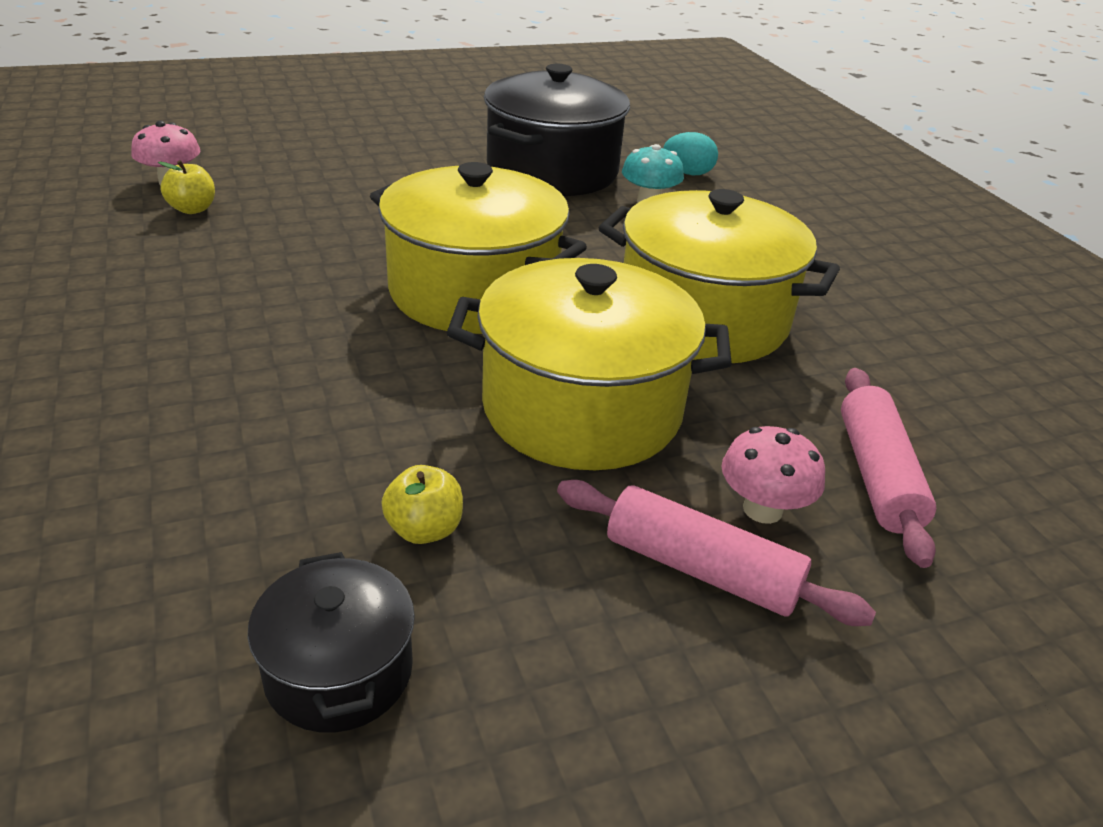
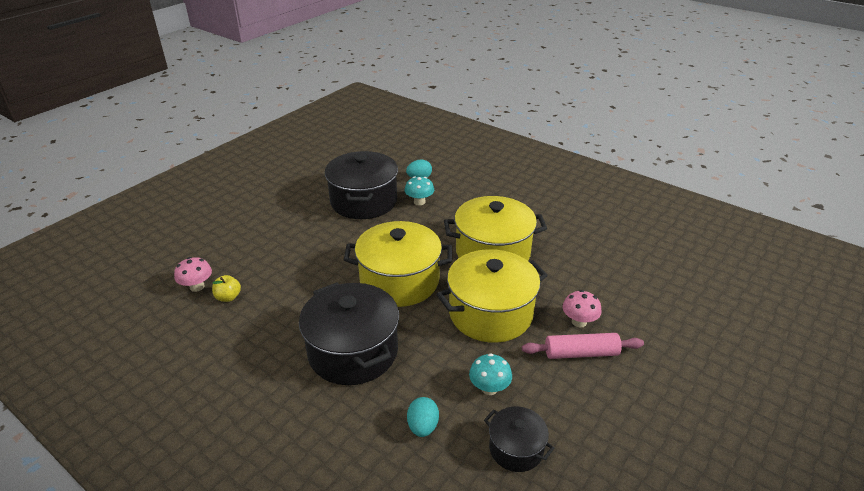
camera: 30 degrees left, 0 degrees up
yellow apple [381,465,463,544] -> turquoise mushroom [469,353,512,395]
pink rolling pin [841,368,936,568] -> none
none -> black pot [299,282,399,385]
none -> turquoise egg [407,397,439,437]

